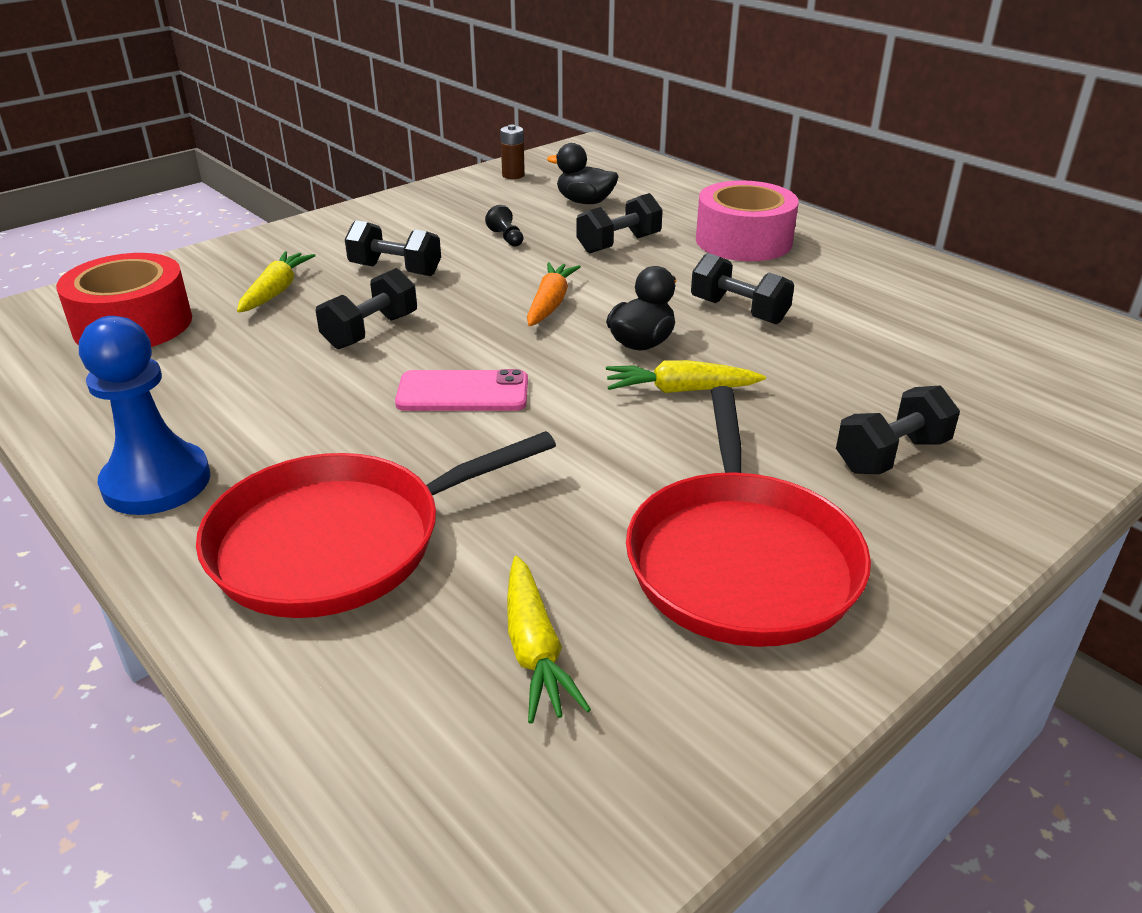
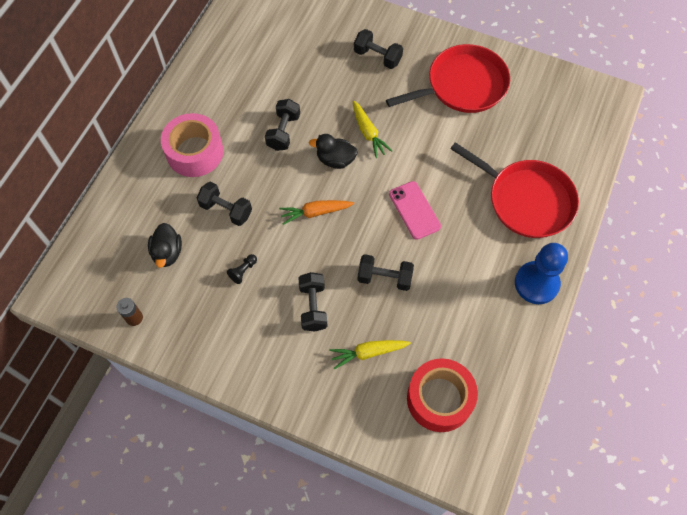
camera: 115 degrees left, 30 degrees up
yellow carrot [507,556,591,724] -> none

